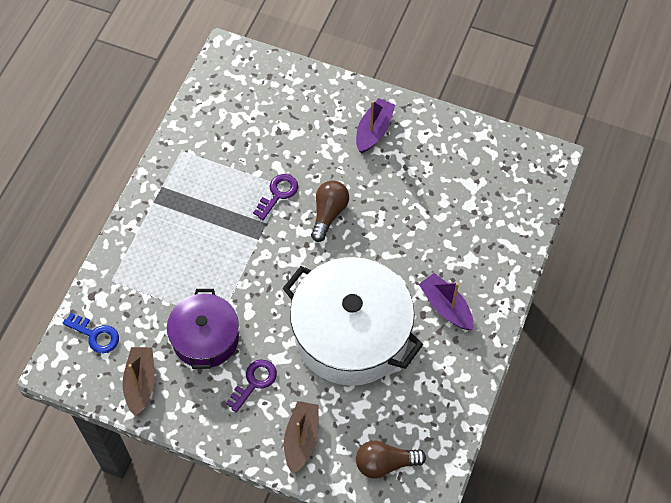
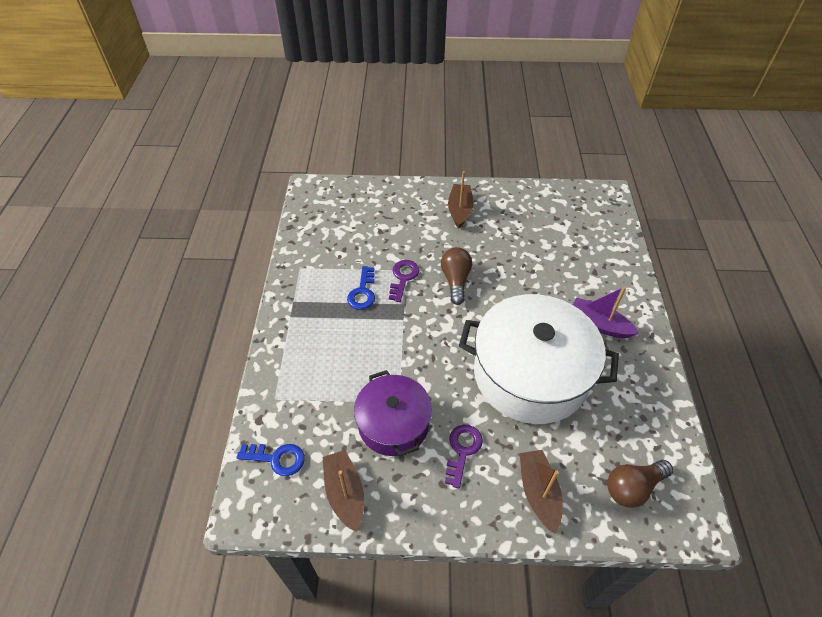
camera: 20 degrees left, 10 degrees down
purple boat [356,98,395,154] -> brown boat [448,171,473,228]
none -> blue key [347,266,375,310]

